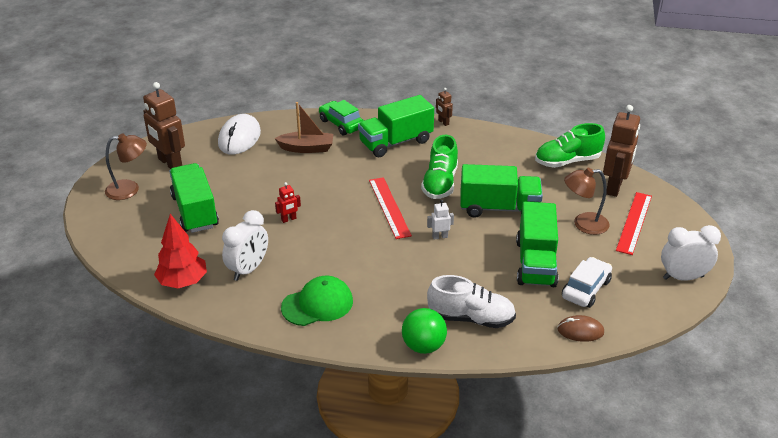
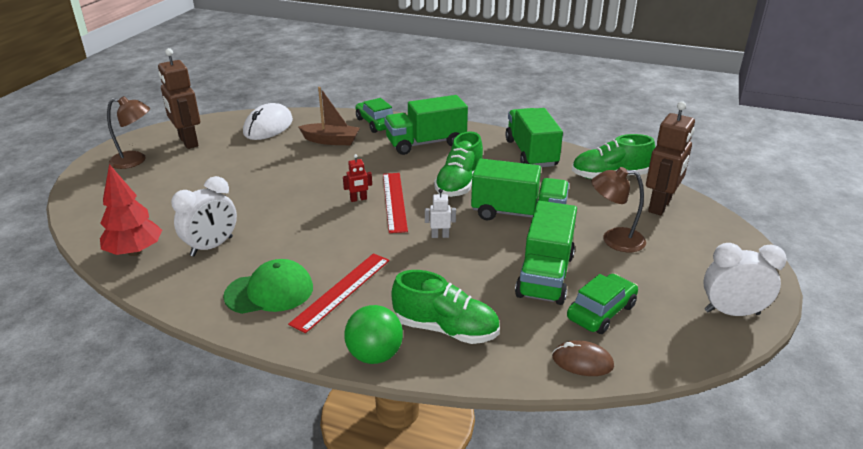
camera: 10 degrees right, 5 degrees down
green truck [169,163,219,233] -> green truck moved to [505,108,563,167]
red robot [275,182,301,223] -> red robot moved to [343,154,372,202]
white shoe [427,275,516,328] -> green shoe [391,270,500,344]
brown robot [436,88,453,126] -> none
white car [562,257,612,308] -> green car [567,274,638,334]
red ruler [616,192,652,255] -> red ruler moved to [288,253,390,333]

